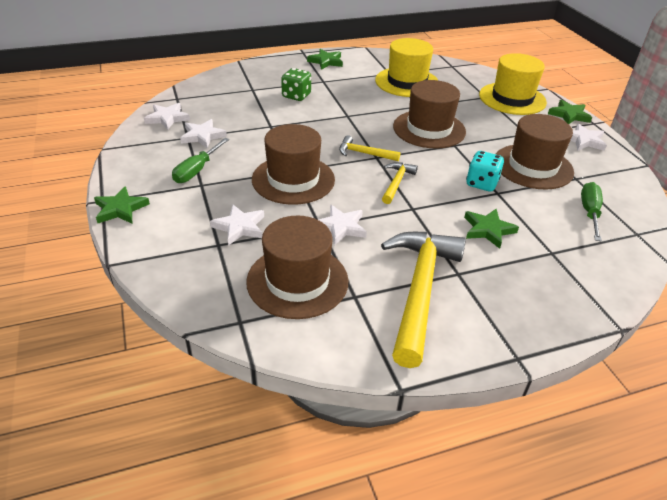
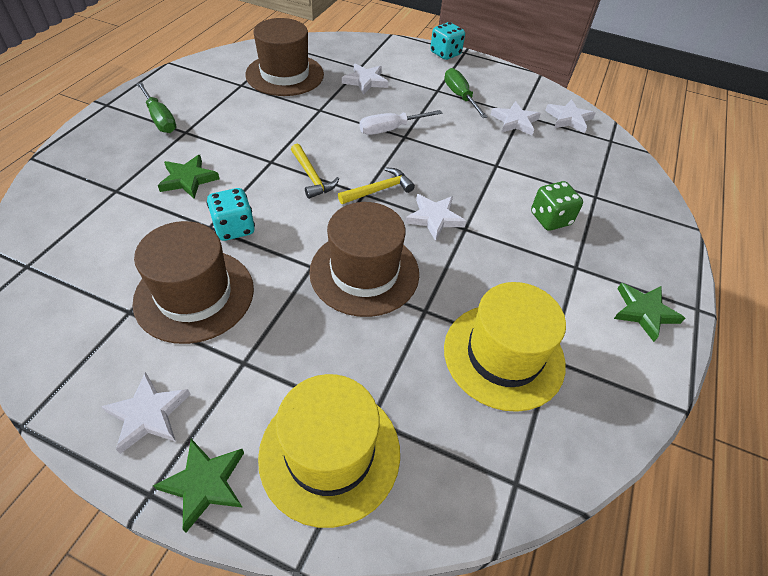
camera: 130 degrees right, 10 degrees up
green star [94,186,150,223] -> turquoise dice [430,22,465,60]
brown hat [252,124,335,205] -> white screwdriver [359,110,442,135]
white star [318,205,367,246] -> white star moved to [405,194,466,241]
yellow hammer [381,232,466,368] -> none
green screwdriver [581,182,603,241] -> green screwdriver moved to [136,82,176,133]

